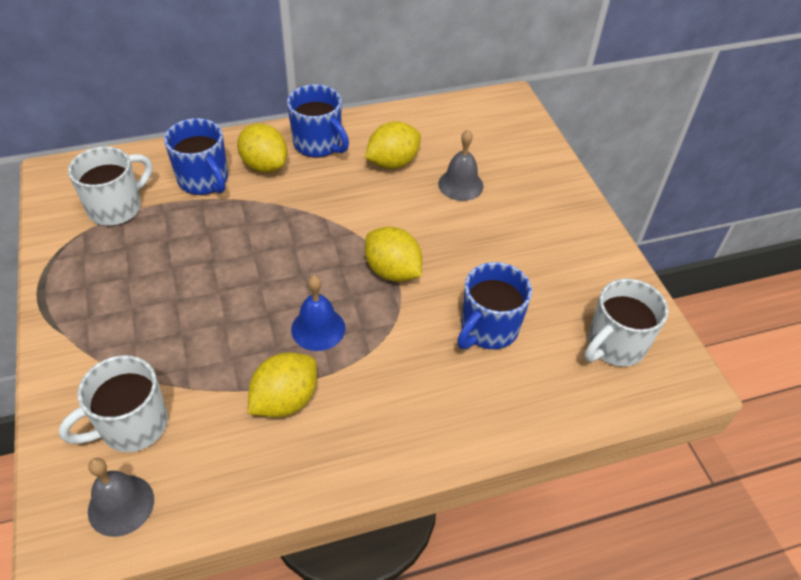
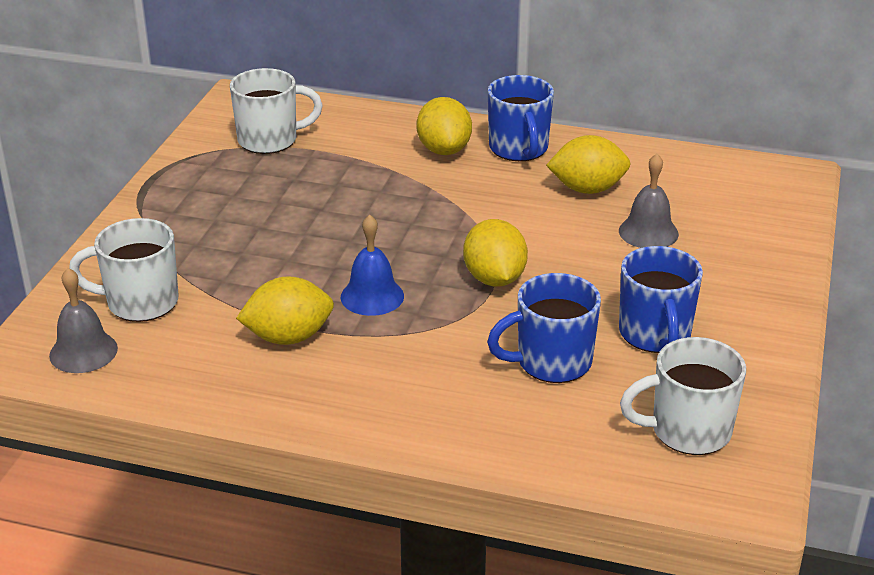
camera: 35 degrees right, 15 degrees down
blue mug [164,118,228,195] -> blue mug moved to [619,246,703,353]

